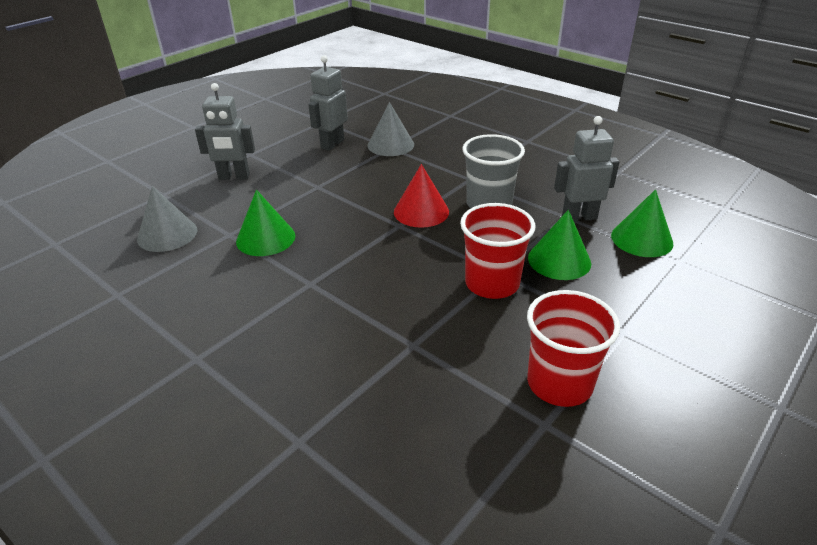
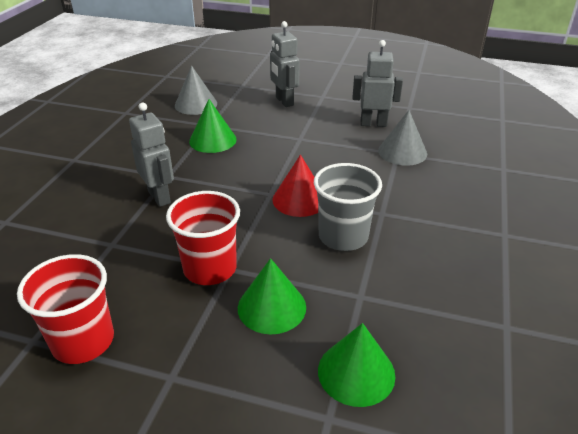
camera: 65 degrees right, 0 degrees up
grey robot [554,116,619,221] -> grey robot moved to [129,102,174,207]

